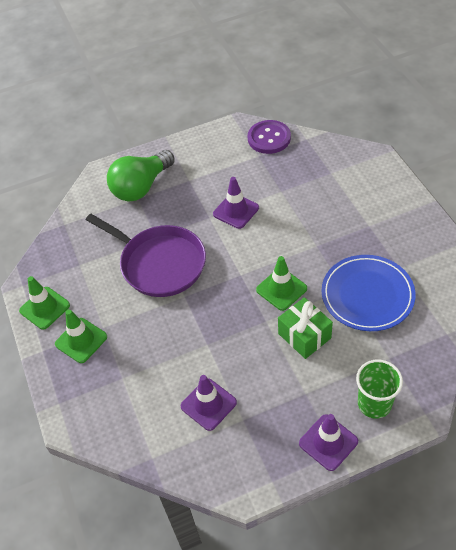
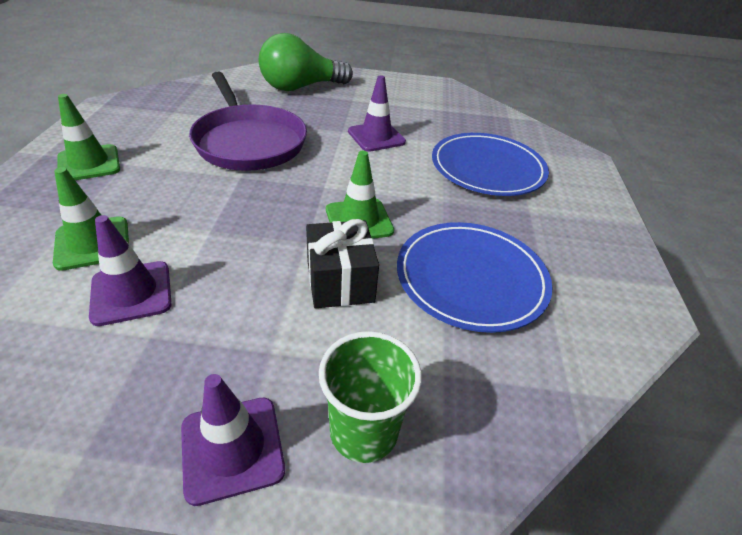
camera: 20 degrees right, 10 degrees down
green traffic cone [19,276,70,330] -> green traffic cone moved to [53,167,129,271]
purple button [248,120,291,154] -> none
green gift [278,297,333,359] -> black gift [306,219,379,308]
none -> blue plate [432,133,549,196]

